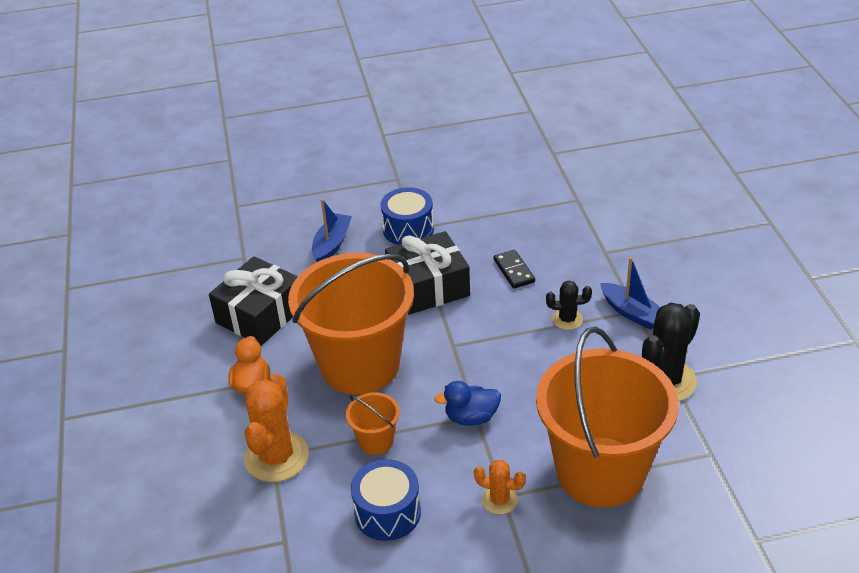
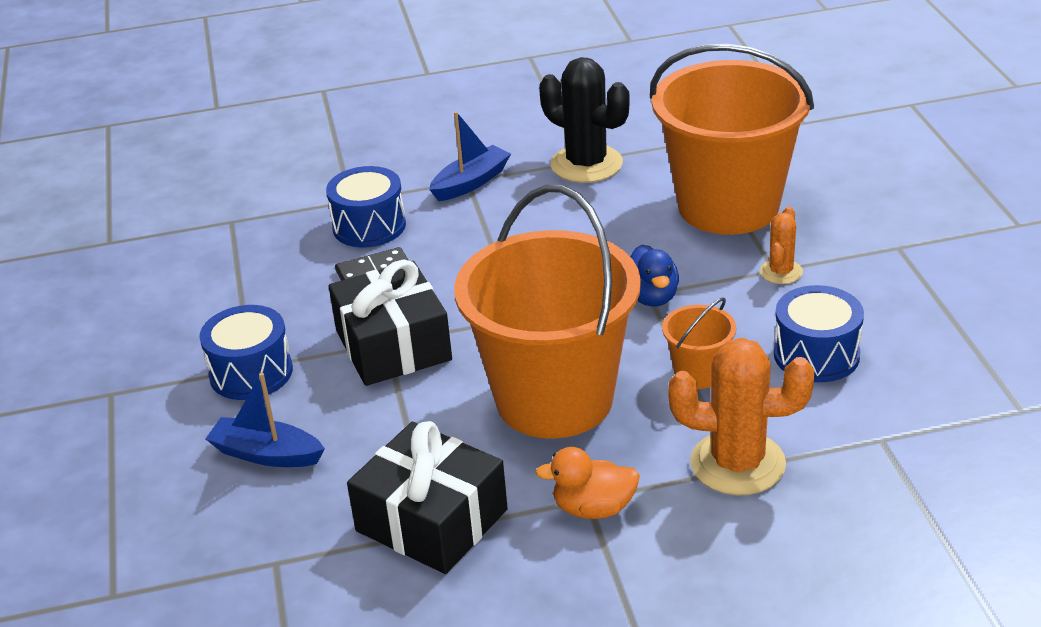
camera: 90 degrees left, 5 degrees down
black cactus [546,281,592,330] -> none
none -> blue drum [326,166,406,247]

